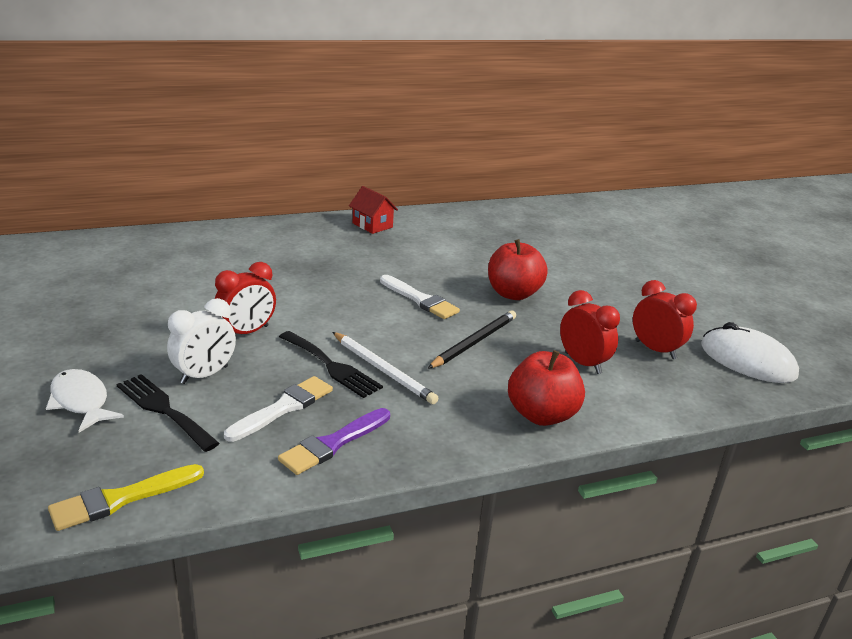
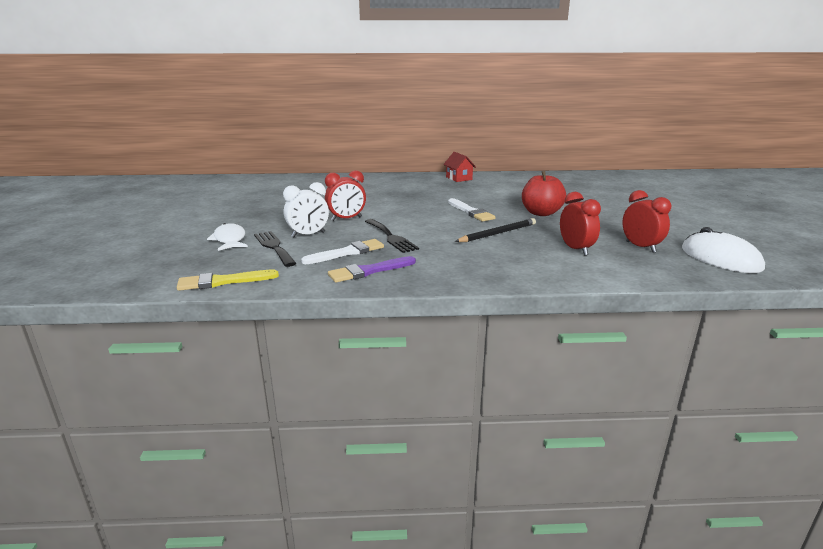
camera: 20 degrees right, 5 degrees down
white pencil [332,332,438,404] -> none
red apple [508,350,585,426] -> none

